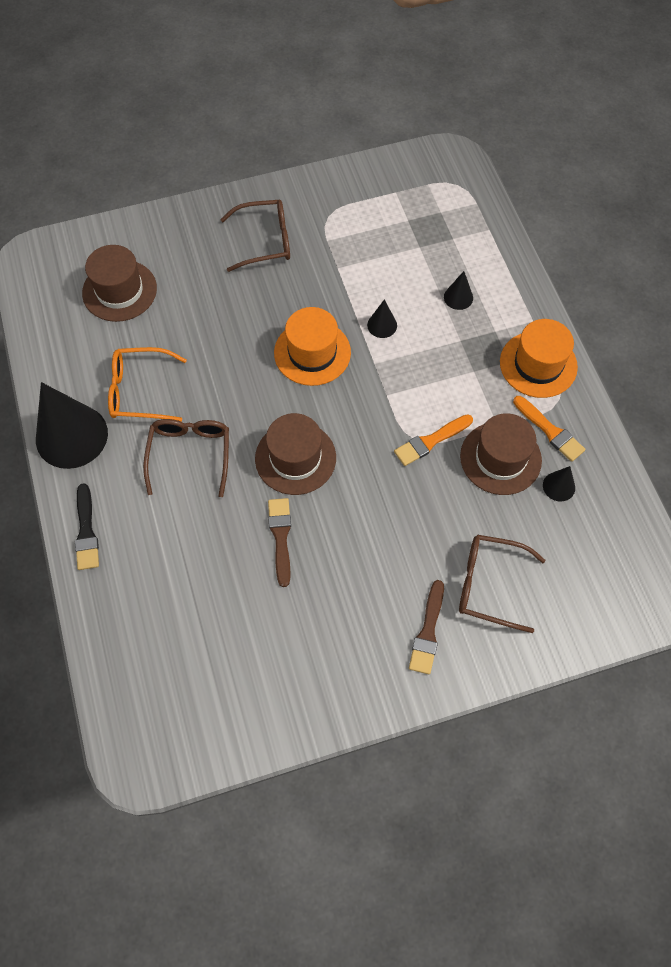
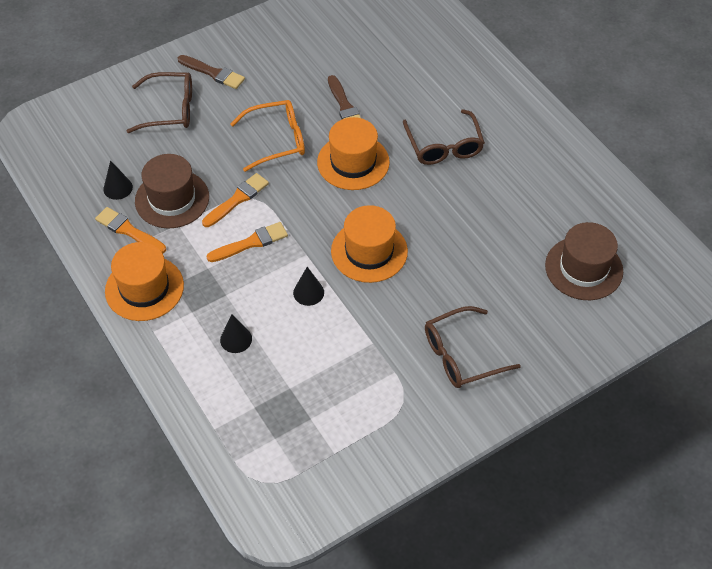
camera: 165 degrees right, 10 degrees down
black cone [36,382,108,469] -> none
black brush [75,483,99,570] -> none
orange glasses [108,347,187,422] -> orange glasses moved to [230,100,305,172]
brown hat [255,413,336,495] -> orange hat [317,117,390,190]
brown brush [409,580,444,675] -> brown brush turned 120 degrees clockwise [178,55,245,89]
none -> orange brush [206,222,288,262]

